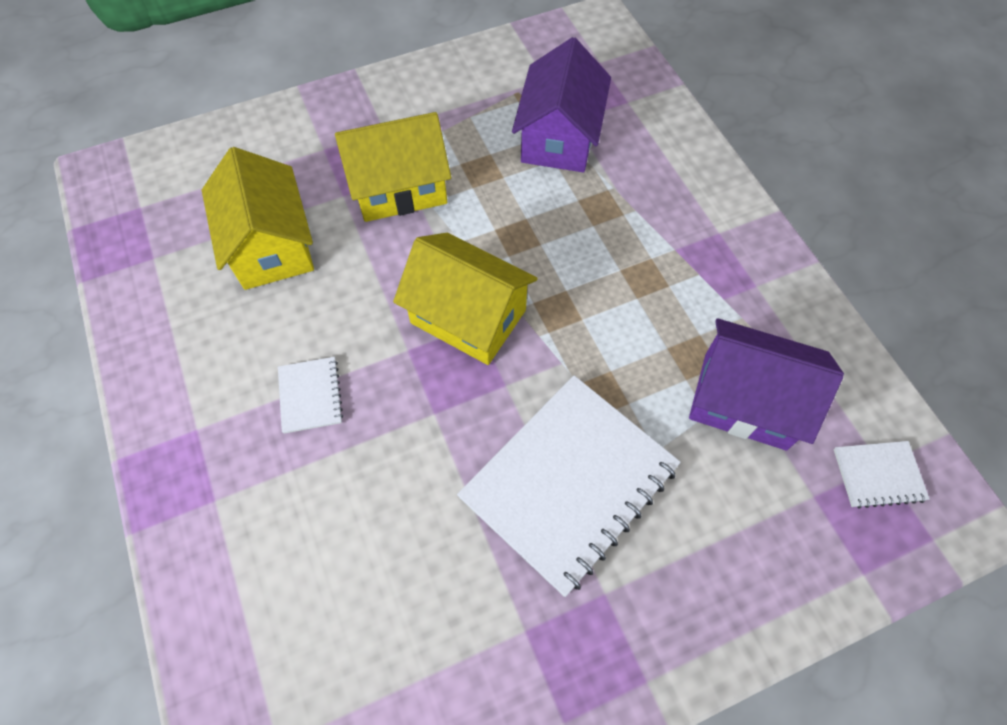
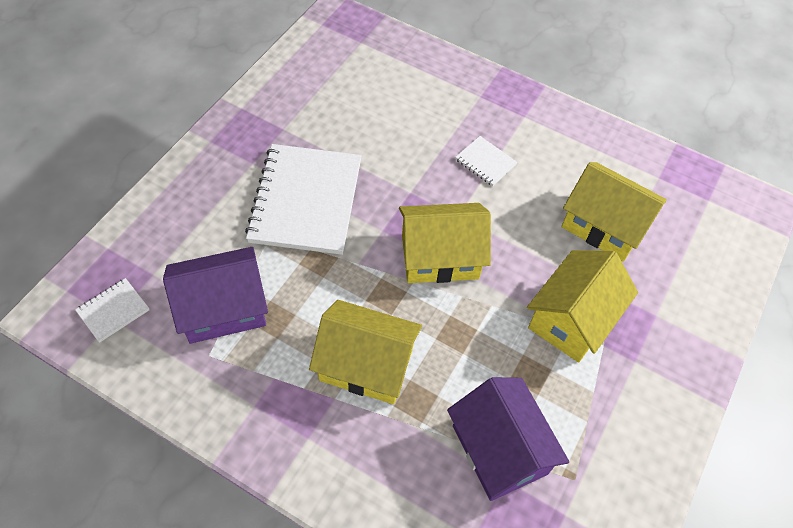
camera: 140 degrees right, 5 degrees down
none -> yellow house [309,300,422,404]

